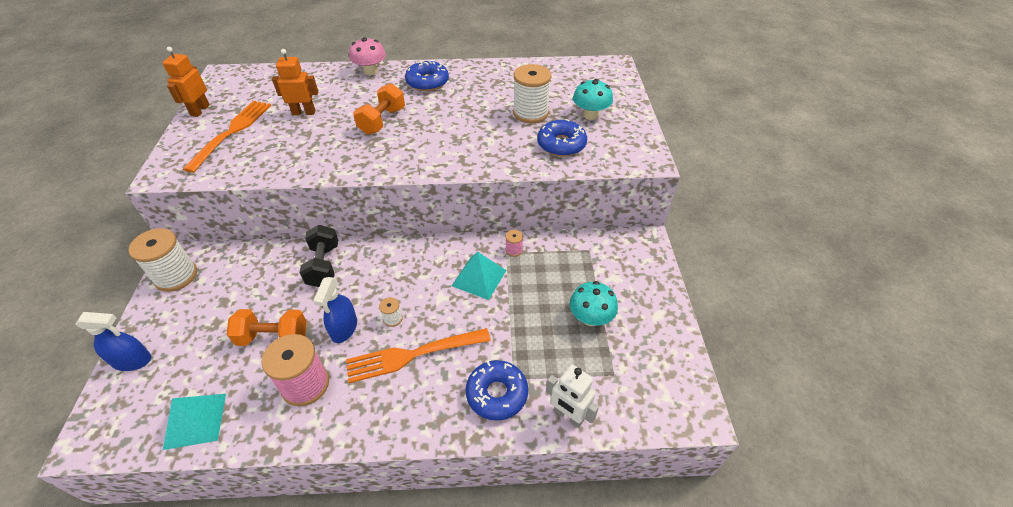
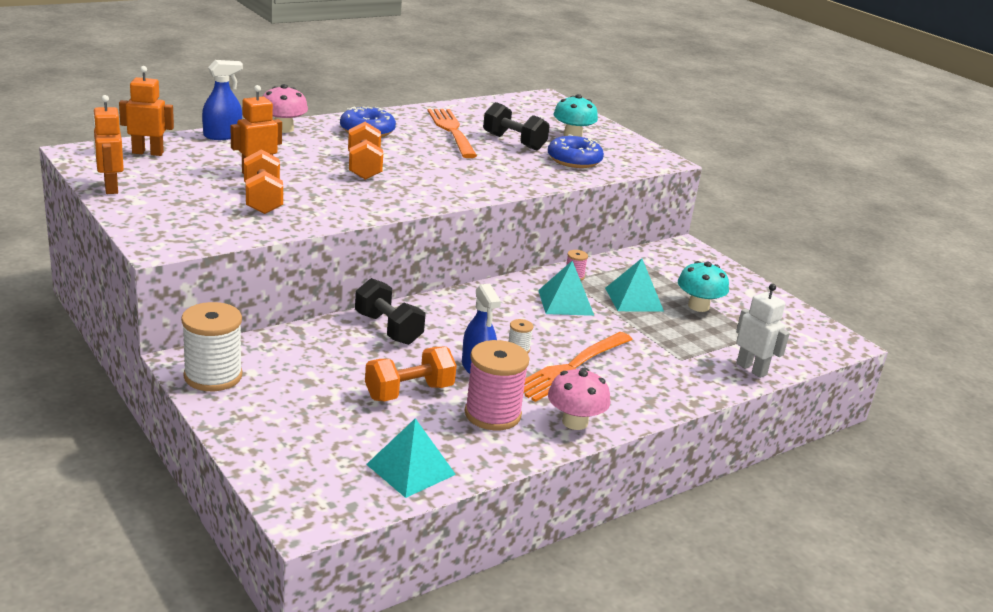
camera: 35 degrees left, 20 degrees down
blue spray bottle [75,312,151,371] -> blue spray bottle moved to [202,60,243,140]
orange fork [183,101,271,173] -> orange fork moved to [428,109,477,158]
blue donut [466,360,528,421] -> none
white spool [513,64,552,123] -> black dumbbell [483,102,550,151]
white robot [546,364,599,428] -> white robot turned 135 degrees counterclockwise [736,284,790,378]
none -> orange robot [119,66,174,156]
none -> orange dumbbell [244,149,283,214]
none -> pink mushroom [548,368,610,430]
none -> turquoise pyramid [605,258,664,312]

